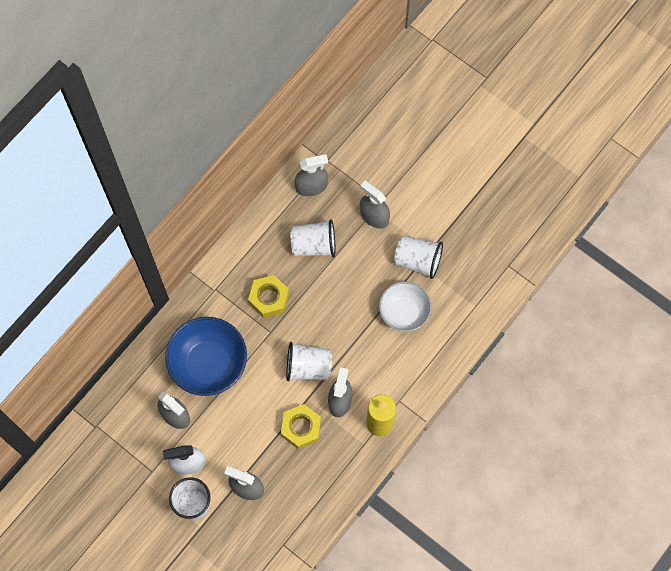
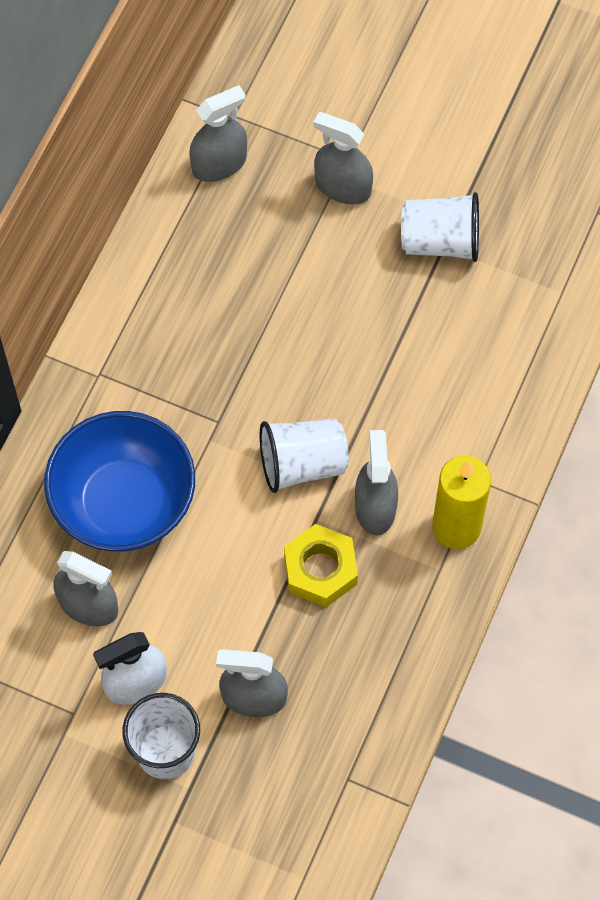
camera: 15 degrees left, 5 degrees down
yellow nut [248,275,289,318] -> none
white cup [291,219,335,258] -> none
white bowl [379,282,432,332] -> none

